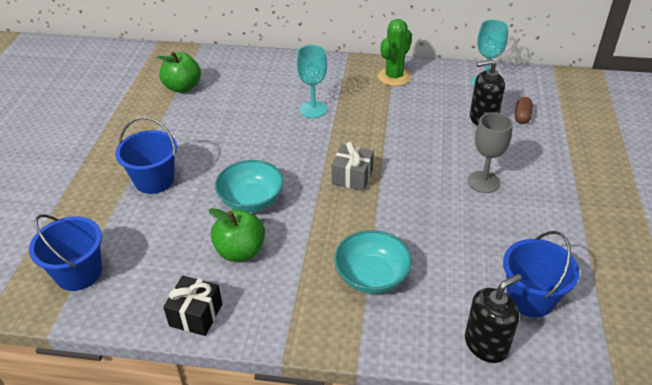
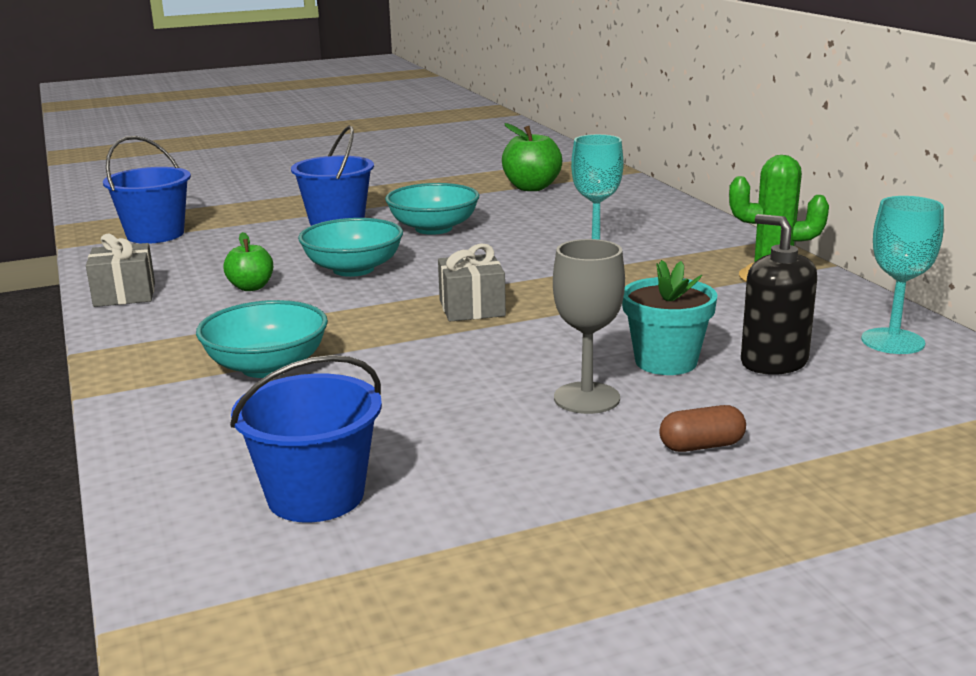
camera: 60 degrees right, 20 degrees down
black gift [163,276,222,336] -> grey gift [86,233,155,307]
green apple [209,208,265,262] -> green apple [223,232,273,291], size x0.63
black soap dispenser [465,274,522,363] -> none
brown capsule [515,97,533,124] -> brown capsule moved to [659,405,746,452]
none -> turquoise bowl [385,183,479,235]
none -> turquoise flower pot [622,260,717,375]

